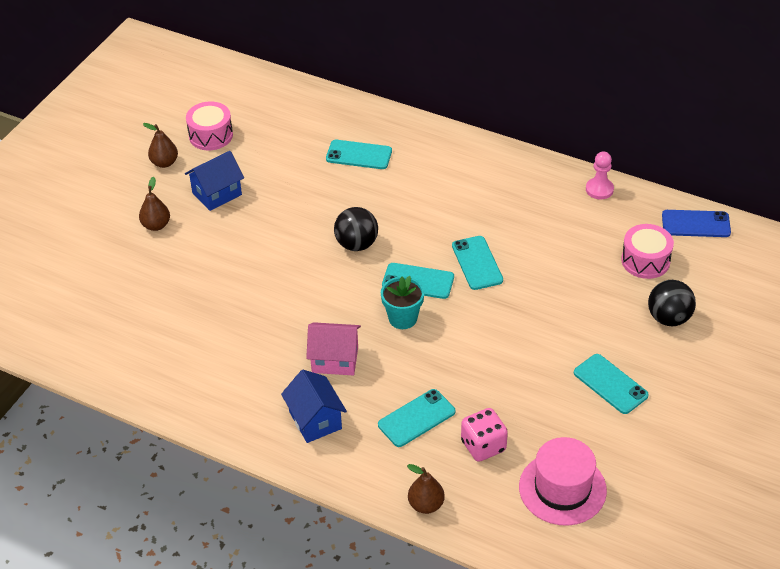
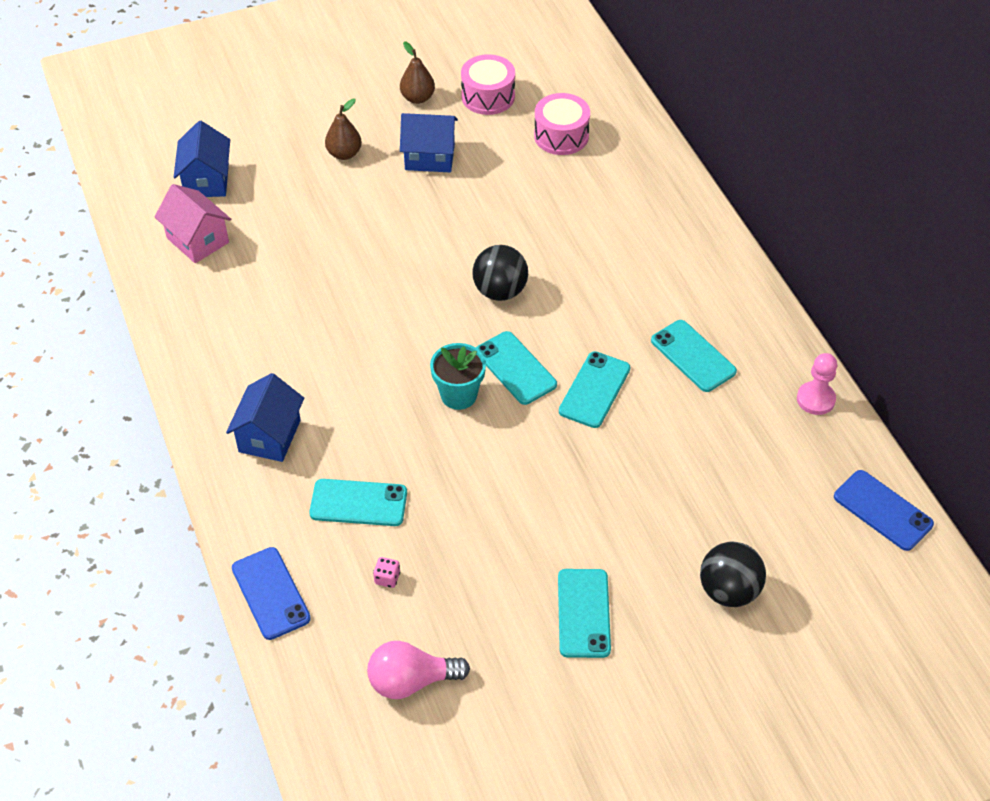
camera: 40 degrees right, 5 degrees up
pink house [306,322,361,375] -> pink house moved to [155,184,231,263]
turquoise phone [326,140,392,169] -> turquoise phone moved to [651,320,737,392]
brown pear [407,464,445,514] -> blue phone [232,547,311,640]
pink dice [461,408,508,462] -> pink dice [373,557,400,588], size x0.48
pink hat [519,437,607,526] -> pink light bulb [367,641,470,699]
pink drum [621,224,674,279] -> pink drum moved to [534,93,590,155]
none -> blue house [174,121,230,197]

